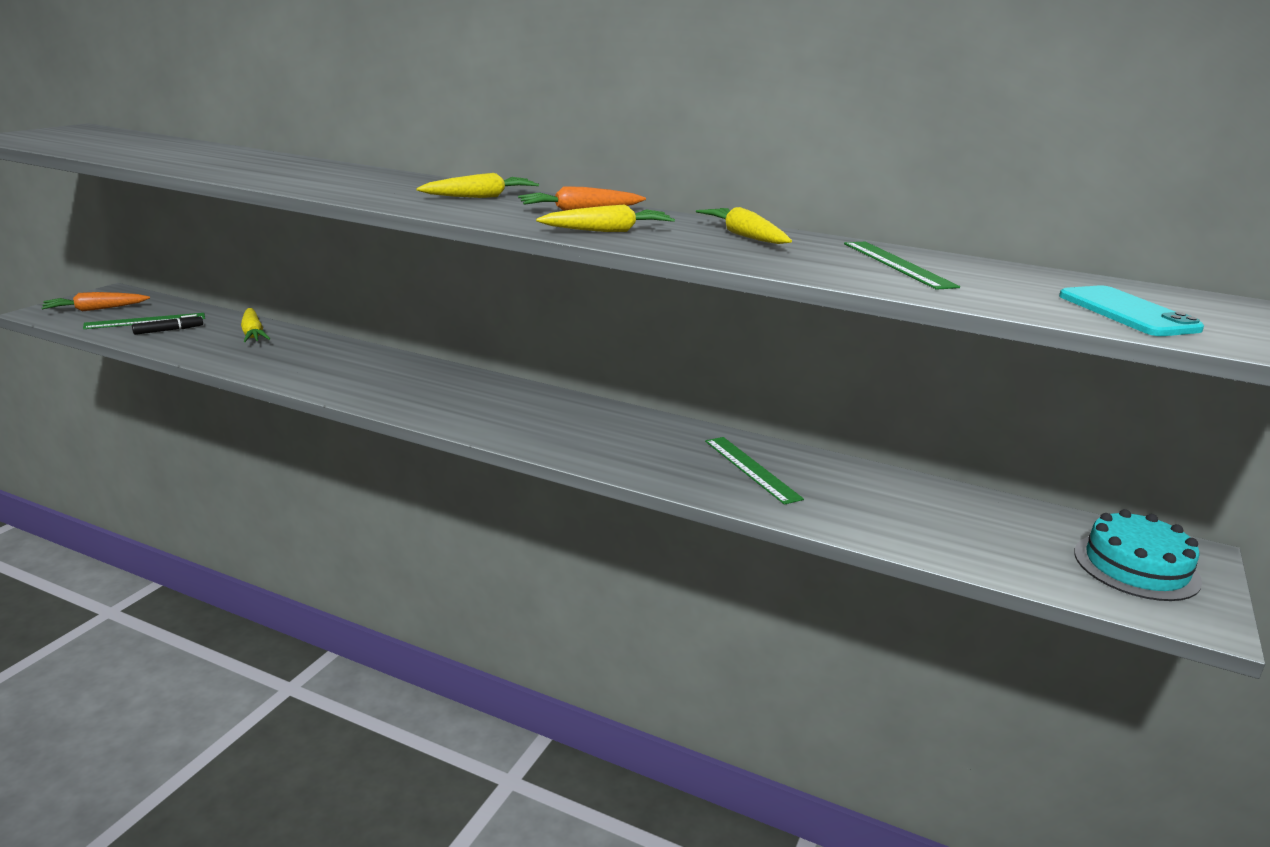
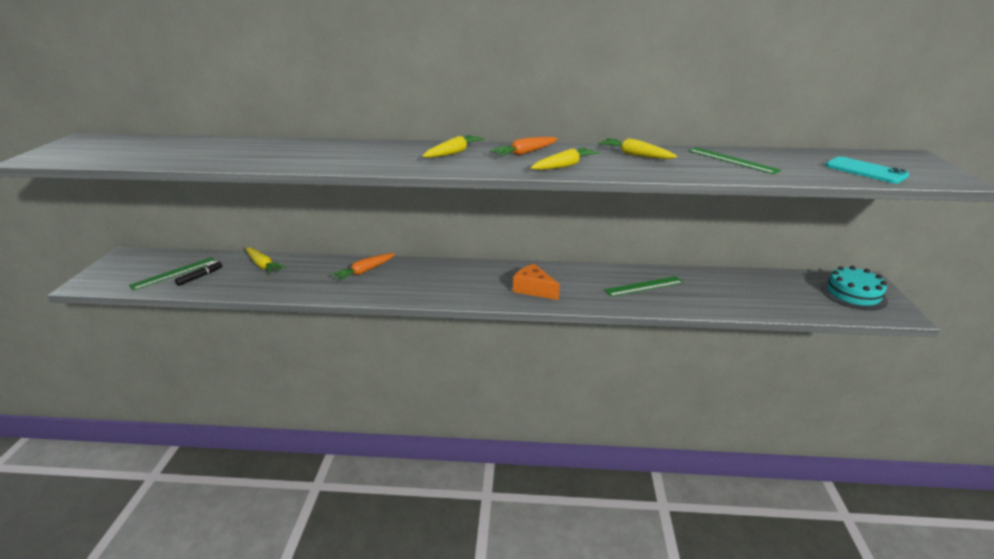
camera: 20 degrees left, 5 degrees up
orange carrot [42,292,150,311] -> orange carrot moved to [331,253,395,281]
green ruler [705,437,804,505] -> green ruler turned 60 degrees counterclockwise [604,276,684,297]
none -> orange cheese [513,264,560,300]

